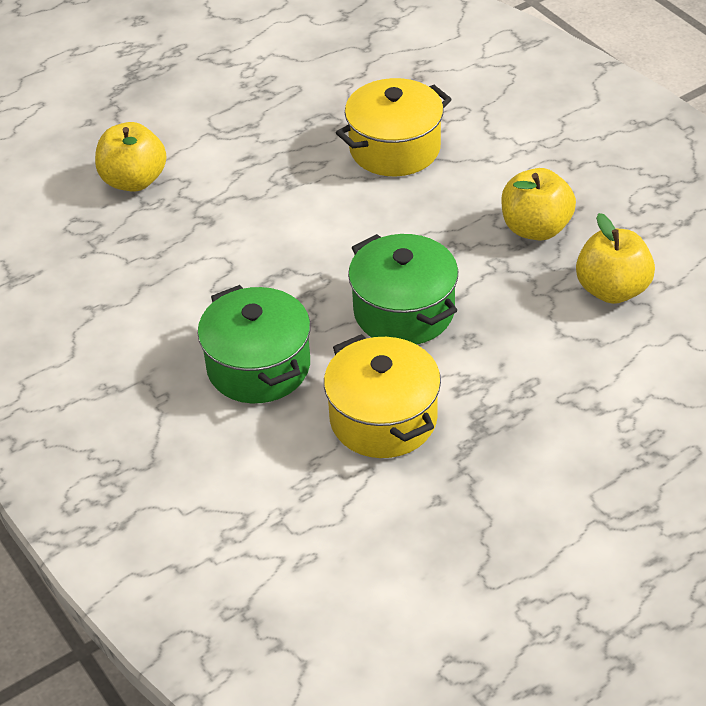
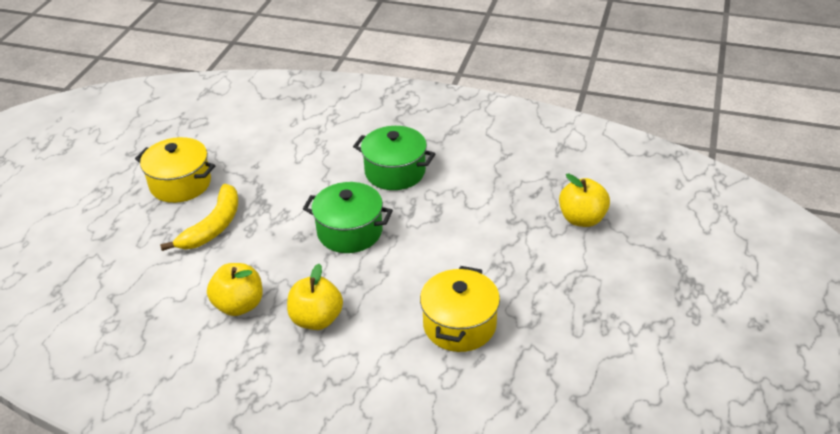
camera: 140 degrees right, 5 degrees down
yellow pot [324,334,441,458] -> yellow pot moved to [135,137,215,203]
none -> yellow banana [160,184,238,251]

